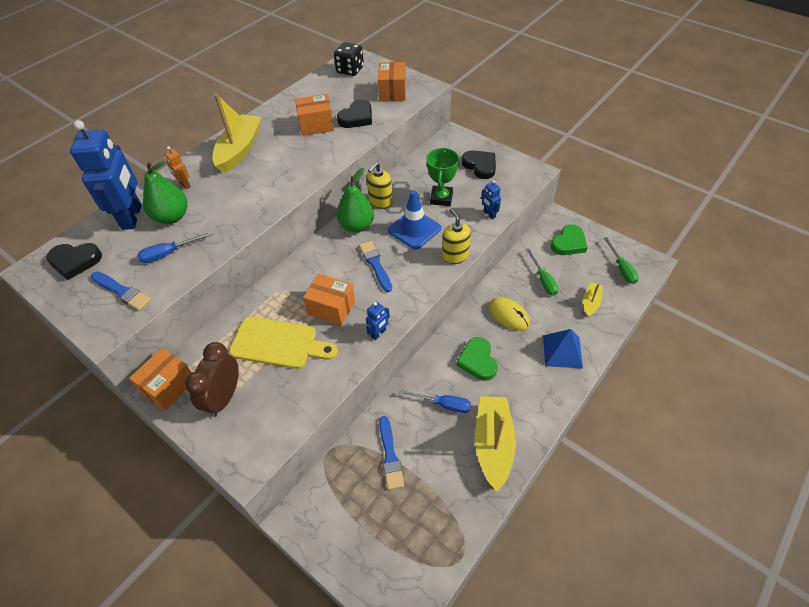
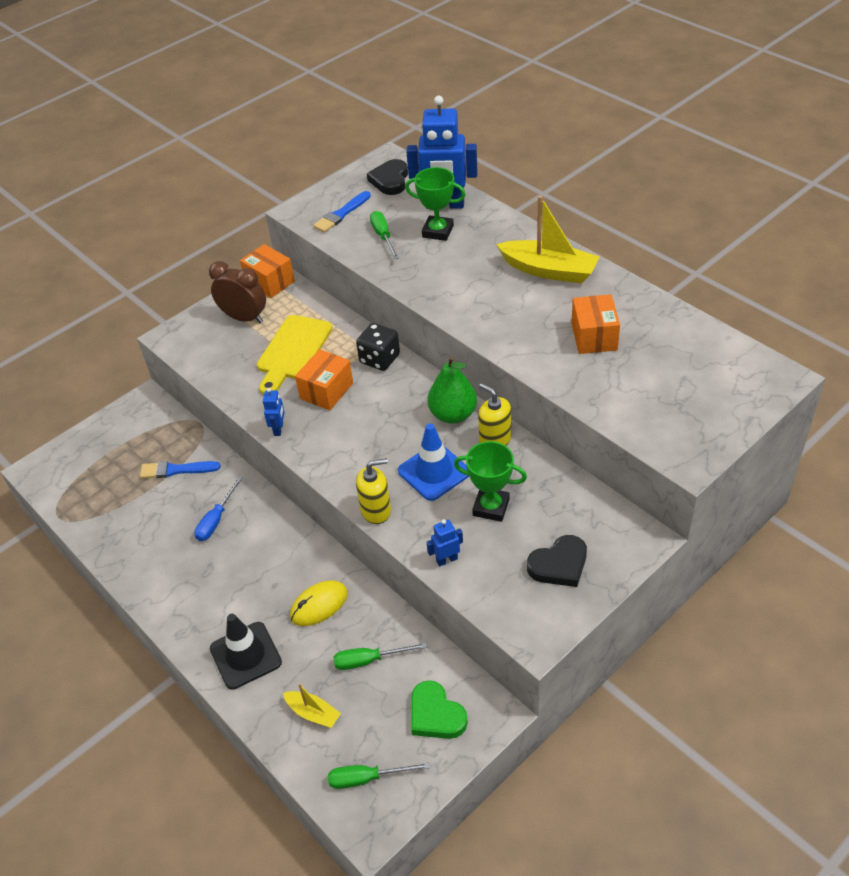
camera: 100 degrees right, 5 degrees down
blue screwdriver [138,232,213,263] -> green screwdriver [370,211,399,259]
green pear [143,161,187,224] -> green trophy [405,167,466,241]
orange robot [164,146,191,189] -> none
black dice [334,42,364,76] -> black dice moved to [356,323,400,371]
black heart [337,99,372,128] -> none
blue brush [359,241,392,292] -> none
blue robot [366,302,390,340] -> blue robot turned 135 degrees counterclockwise [263,388,285,436]
orange box [378,62,406,101] -> none
green heart [456,337,498,381] -> none
yellow boat [475,396,516,491] -> none
blue pyramid [543,329,583,368] -> black traffic cone [210,614,282,690]

